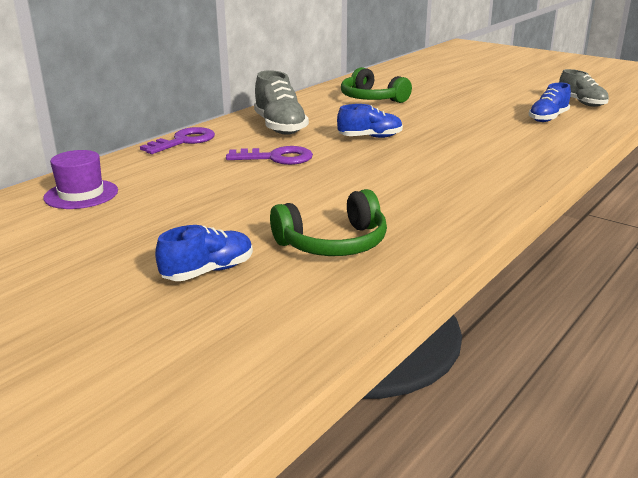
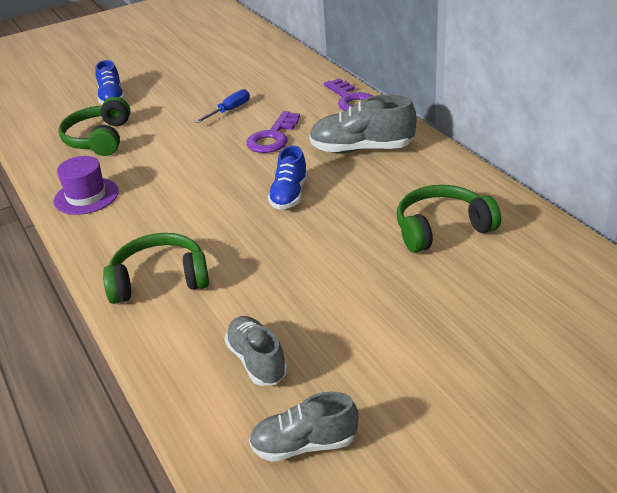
camera: 115 degrees right, 10 degrees up
purple hat [43,150,118,209] -> purple hat moved to [54,156,119,215]
blue shoe [529,83,571,122] -> grey shoe [225,316,287,386]
none -> green headphones [103,233,209,304]
none -> blue screwdriver [194,89,250,123]

